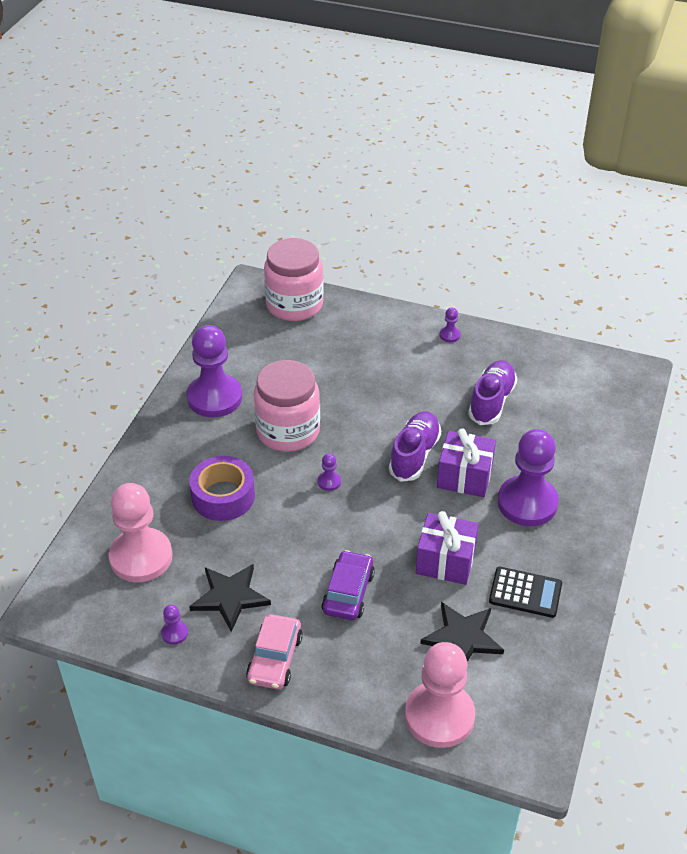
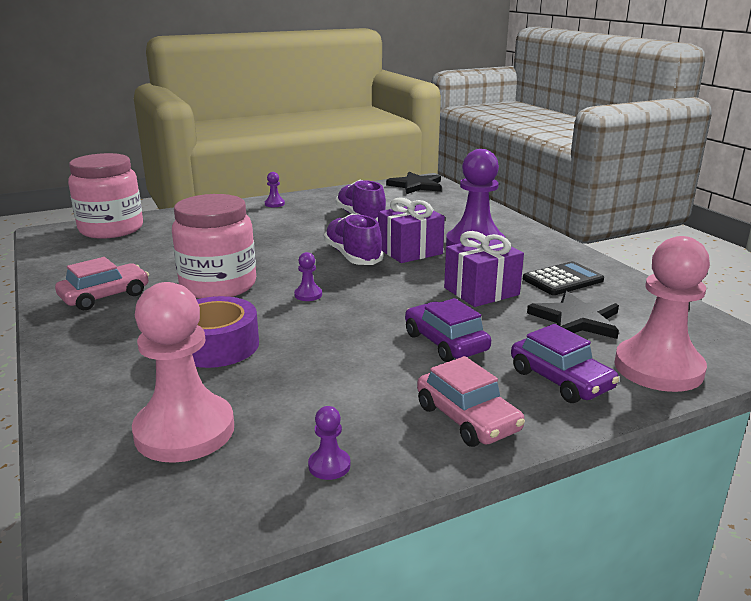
camera: 45 degrees left, 20 degrees down
purple pawn [187,325,242,417] -> pink car [55,257,149,310]
black star [189,564,271,632] -> black star moved to [386,172,442,194]
none -> purple car [511,324,619,403]

